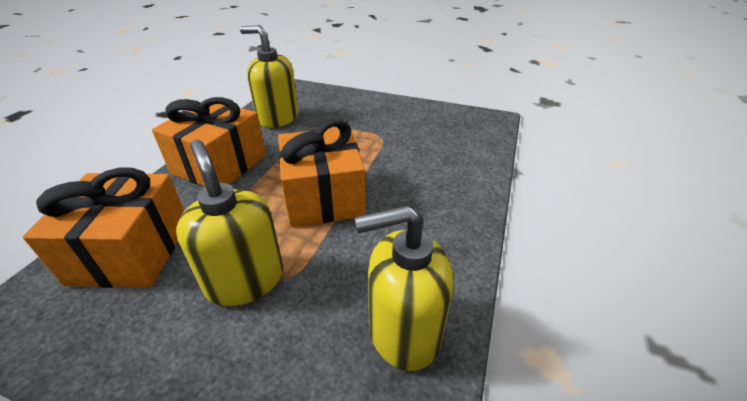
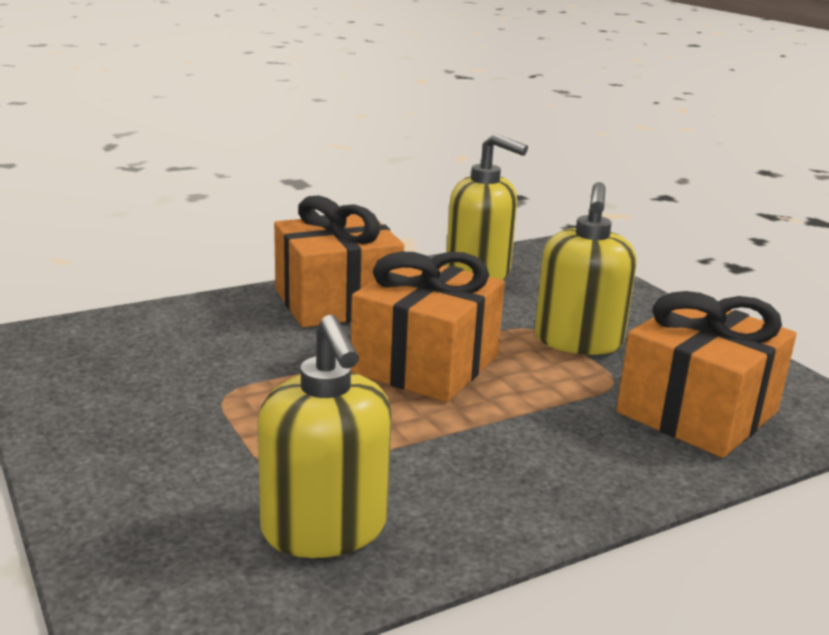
camera: 140 degrees left, 15 degrees down
orange gift [152,97,266,187] -> orange gift moved to [274,196,404,327]

